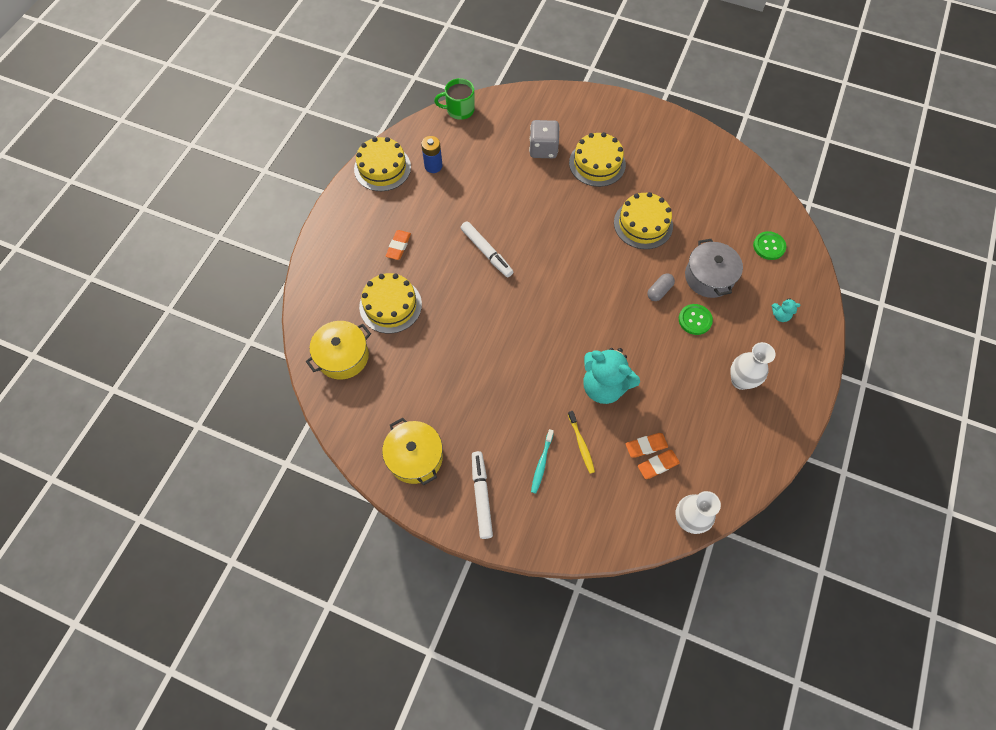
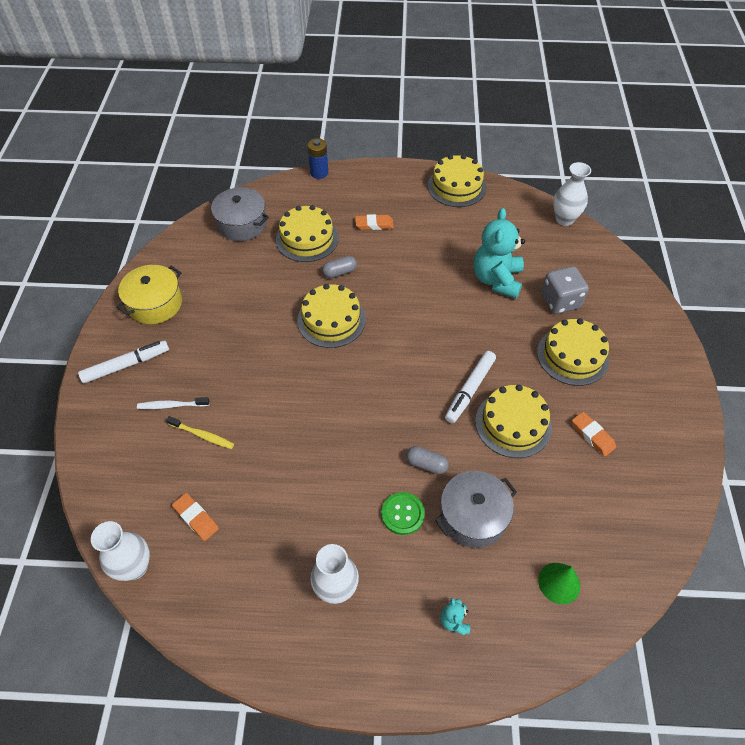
camera: 70 degrees right, 10 degrees down
yellow pot [306,321,371,380] -> grey pot [209,187,269,241]
blue battery [421,136,442,173] -> blue battery moved to [307,138,328,179]
green mug [434,78,475,120] -> white vase [553,162,591,226]
white marker [461,221,513,277] -> white marker moved to [445,351,496,423]
turquoise toothbrush [531,429,554,494] -> white toothbrush [137,397,209,409]
yellow toothbrush [568,411,595,474] -> yellow toothbrush turned 120 degrees counterclockwise [166,416,234,449]
turquoise teddy bear [583,348,640,404] -> turquoise teddy bear moved to [474,208,525,299]
orange eraser [625,433,668,458] -> orange eraser moved to [572,412,616,456]
green button [753,231,786,260] -> green cone [538,563,580,604]
none -> yellow cake [297,284,366,348]
none -> grey capsule [322,256,357,278]

